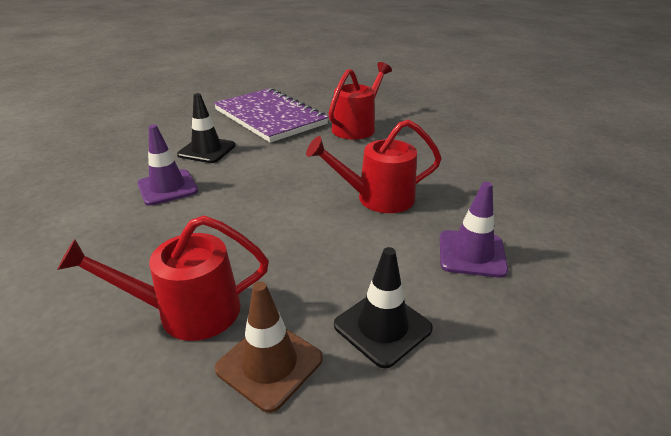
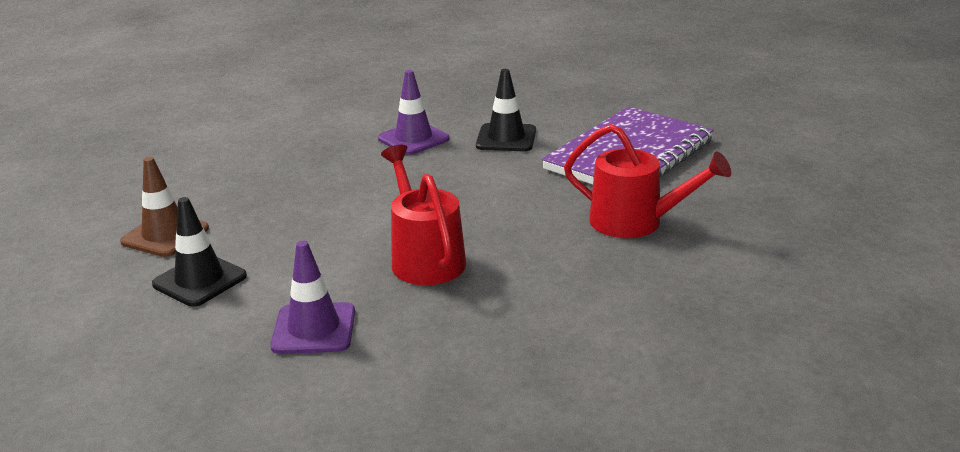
camera: 80 degrees right, 5 degrees down
red watering can [57,216,269,341] -> none

